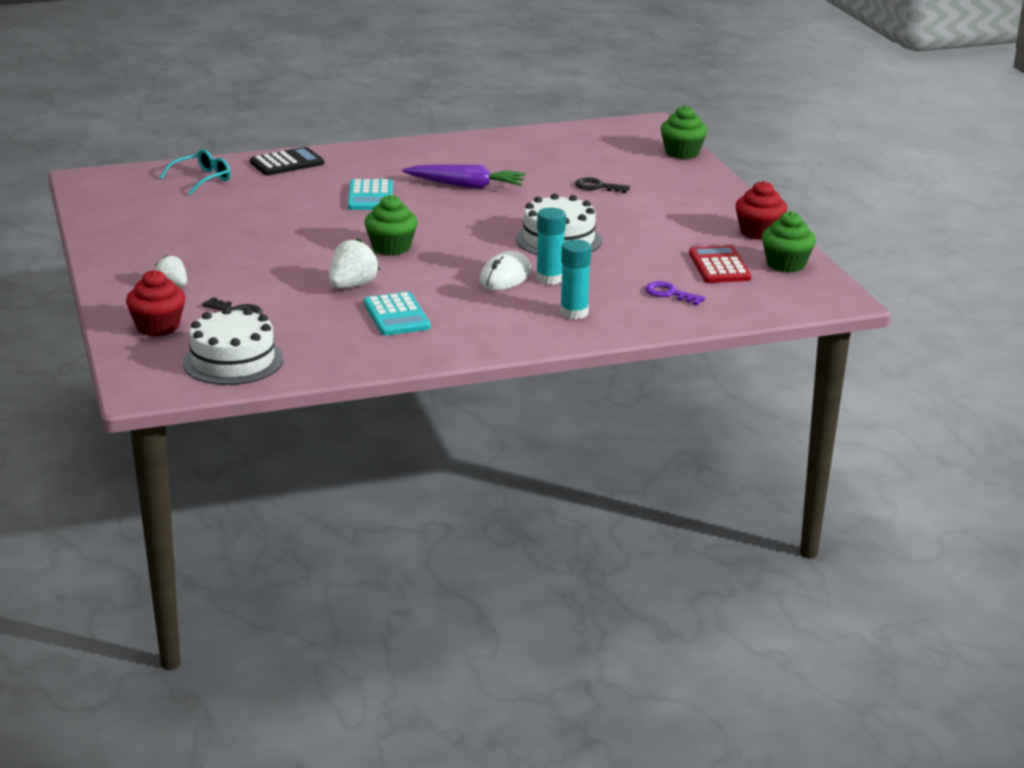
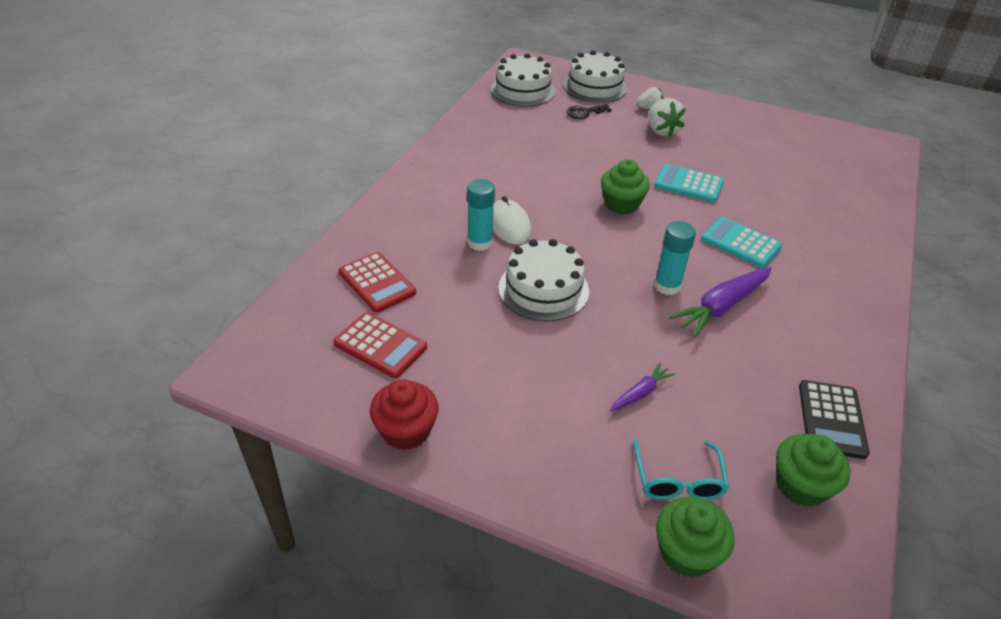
camera: 130 degrees right, 15 degrees up
red cupcake [126,270,185,336] -> white cake [563,50,627,103]
turquoise glasses [160,149,231,195] -> turquoise glasses moved to [633,440,729,500]
black calculator [250,147,324,176] -> black calculator moved to [799,380,870,459]
white strawberry [329,238,380,289] -> white strawberry moved to [649,98,686,137]
turquoise calculator [364,292,431,336] -> turquoise calculator moved to [654,164,724,203]
turquoise glue stick [560,239,591,319] -> turquoise glue stick moved to [654,221,696,295]
black key [575,177,630,193] -> purple carrot [610,363,676,411]
purple key [645,281,705,305] -> red calculator [339,252,416,313]
green cupcake [762,211,816,272] -> green cupcake moved to [776,434,851,507]

